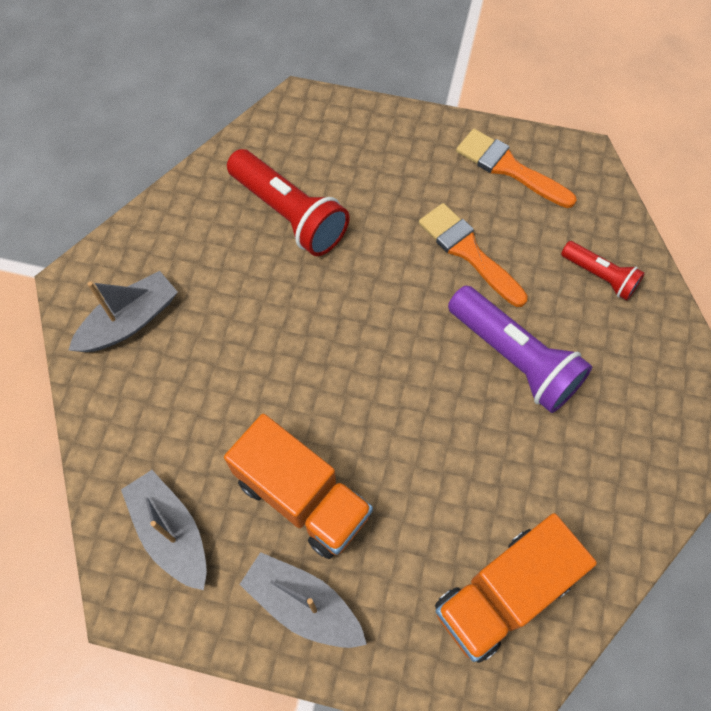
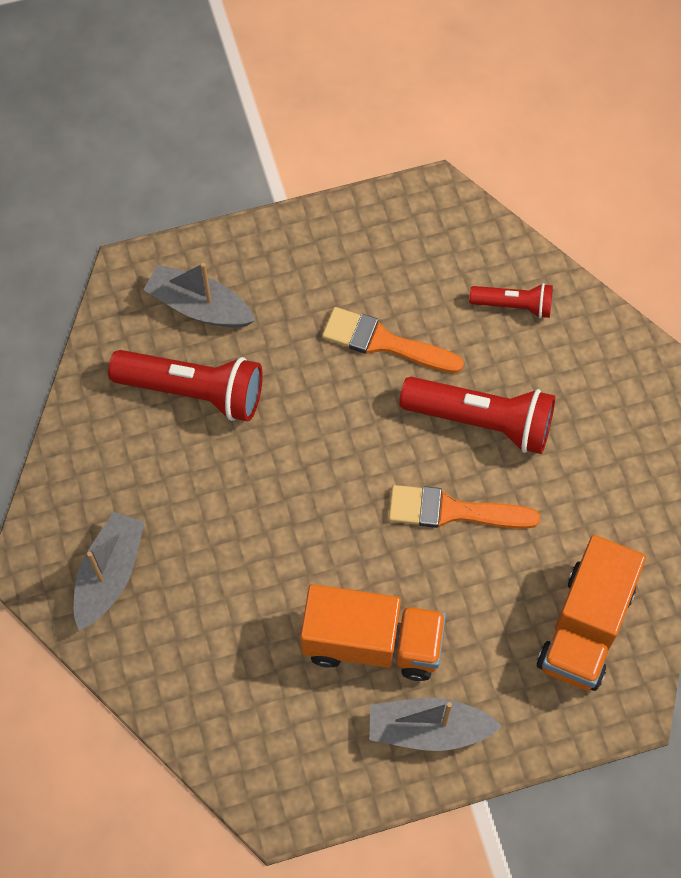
camera: 30 degrees left, 0 degrees up
grey boat [121,470,207,590] -> grey boat moved to [143,263,256,328]
purple flashlight [448,286,592,413] -> red flashlight [399,377,555,454]
orange brush [456,129,577,208] -> orange brush moved to [389,485,540,529]

